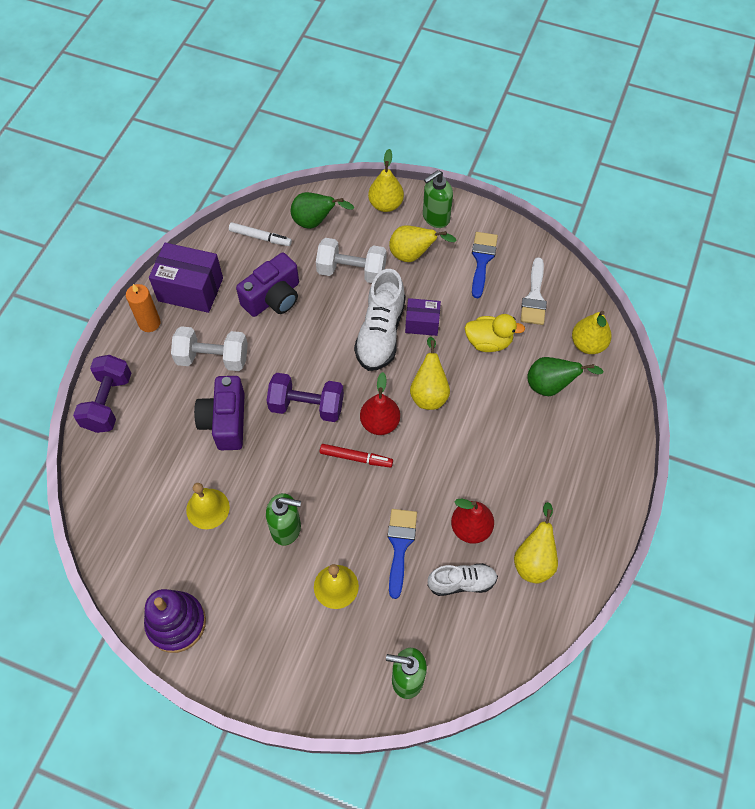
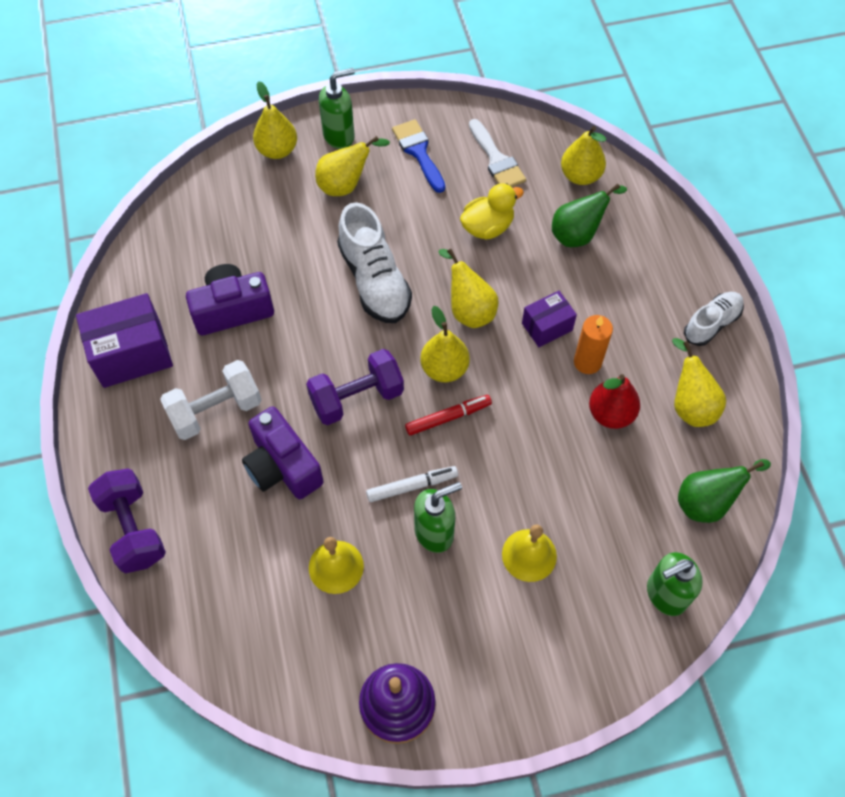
camera: 35 degrees left, 0 degrees up
orange candle [126,284,161,332] -> orange candle moved to [574,315,613,374]
white marker [229,222,292,246] -> white marker moved to [366,466,458,502]
purple camera [236,252,299,317] -> purple camera turned 120 degrees counterclockwise [186,264,274,335]
green pear [291,192,354,229] -> green pear moved to [678,459,771,523]
white dumbbell [316,238,386,283] -> none
red pear [360,372,400,435] -> yellow pear [420,306,470,382]
blue brush [388,509,417,599] -> none
purple box [405,298,441,336] -> purple box moved to [522,291,577,347]
green soap dispenser [423,170,453,228] -> green soap dispenser turned 135 degrees counterclockwise [319,68,355,149]
white shoe [427,563,498,596] -> white shoe moved to [684,292,744,346]

